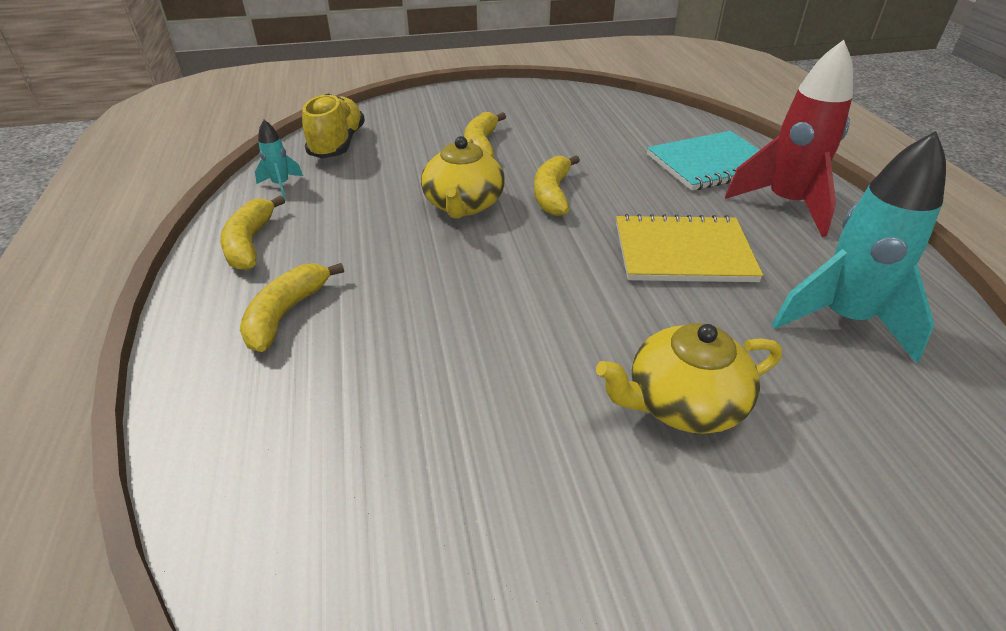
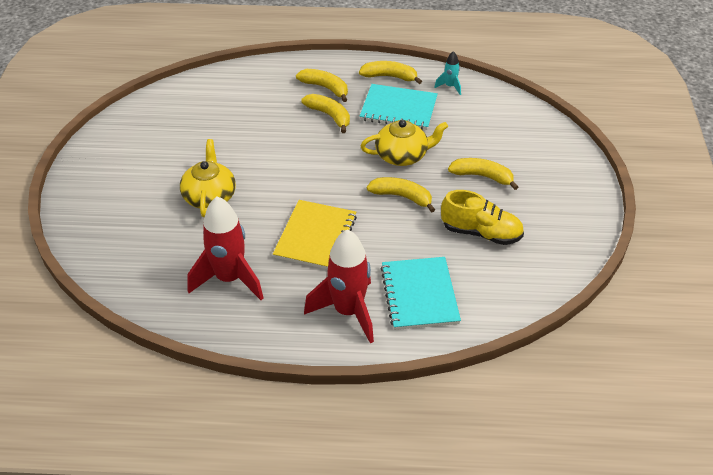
camera: 105 degrees right, 5 degrees up
yellow shoe [302,94,365,158] -> yellow shoe moved to [441,190,524,245]
yellow teapot [421,136,505,219] -> yellow teapot turned 150 degrees clockwise [361,120,448,166]
turquoise rocket [772,131,946,364] -> red rocket [187,196,264,300]
none -> yellow banana [301,94,350,133]
none -> turquoise notebook [360,84,438,130]

